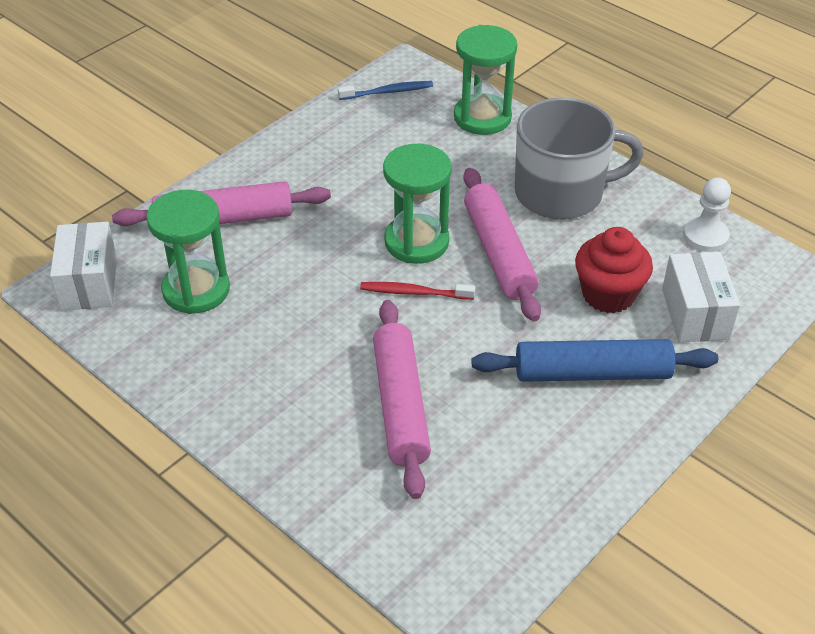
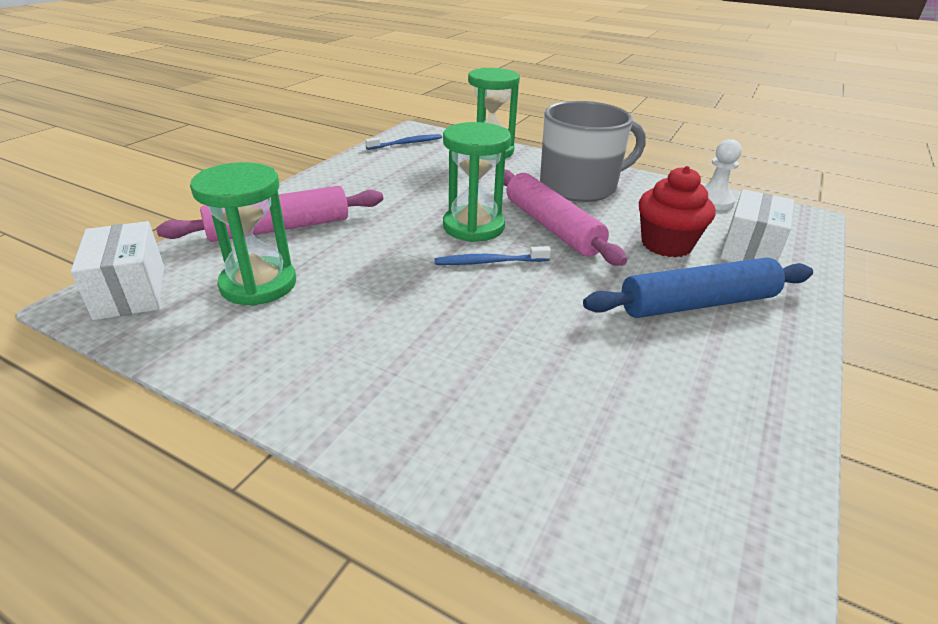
camera: 15 degrees left, 10 degrees down
red toothbrush [360,282,475,300] -> blue toothbrush [435,246,551,265]
pink rolling pin [373,300,431,499] -> none
white box [662,252,740,342] -> white box turned 45 degrees clockwise [720,189,794,262]

